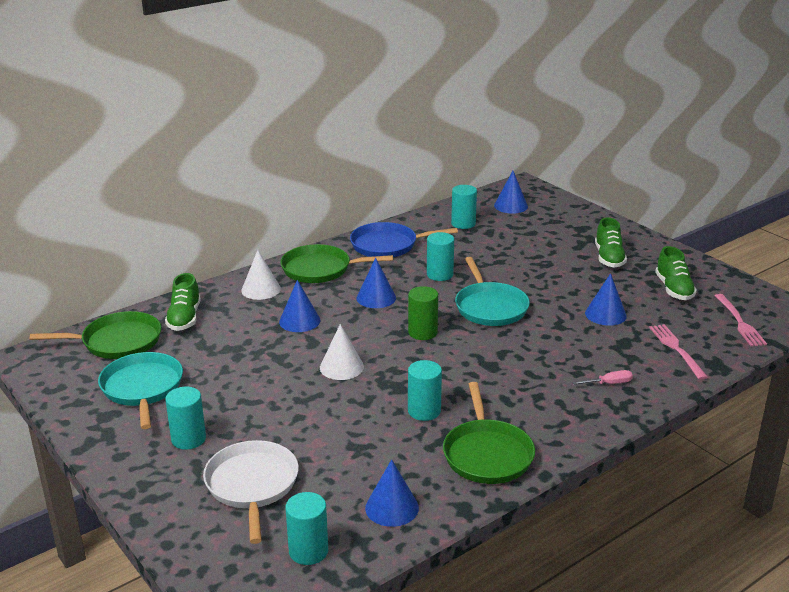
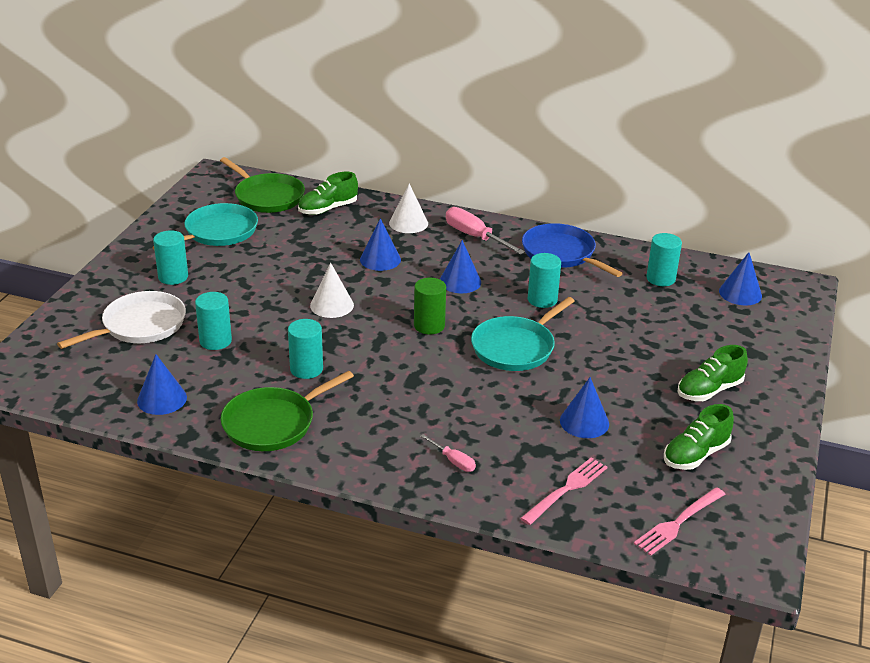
camera: 55 degrees right, 5 degrees up
green pan [280,244,393,283] -> pink screwdriver [446,207,525,255]
turquoise cylinder [285,492,328,565] -> turquoise cylinder moved to [195,292,232,350]

